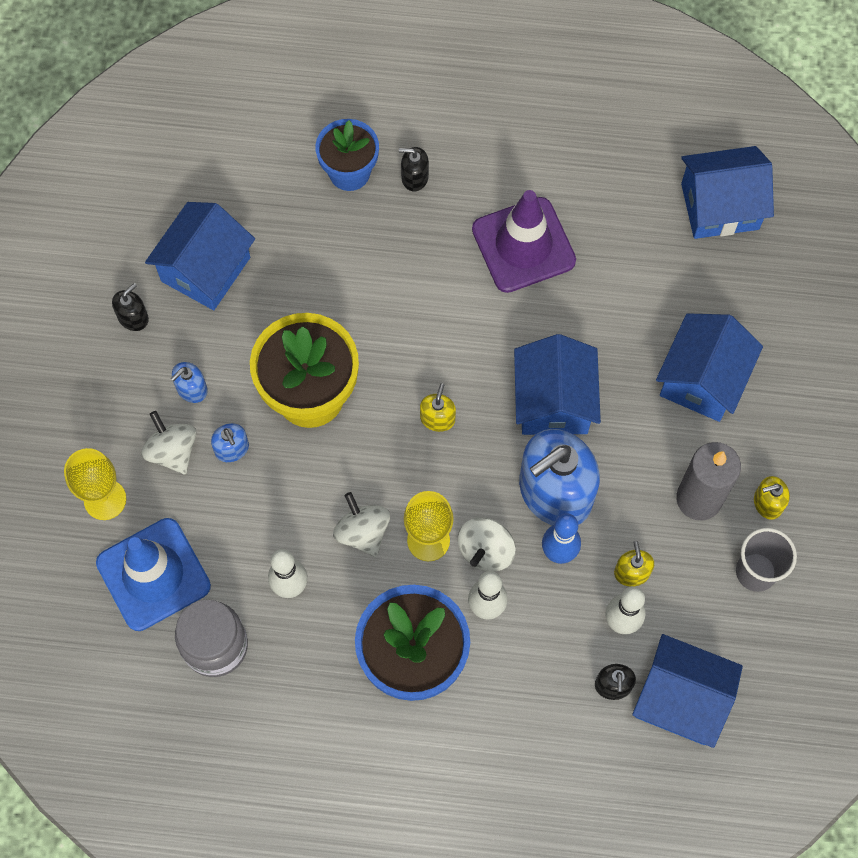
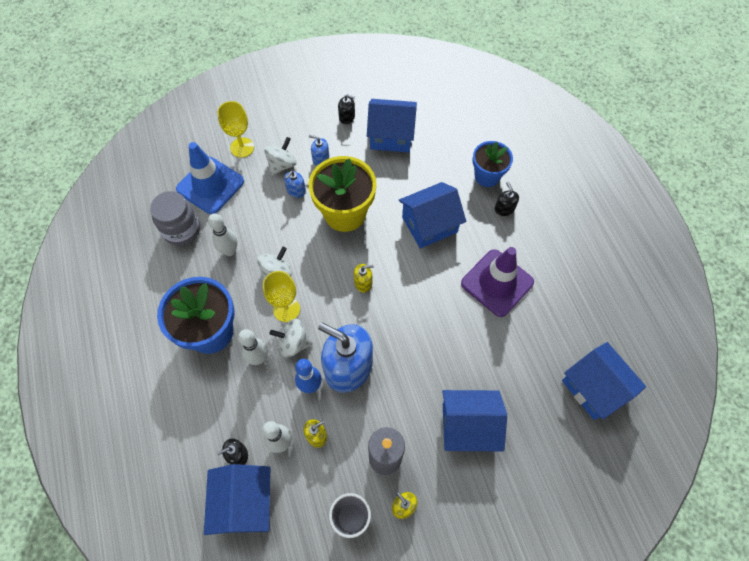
camera: 65 degrees right, 5 degrees down
blue house [514,334,601,435] -> blue house moved to [399,182,466,248]

